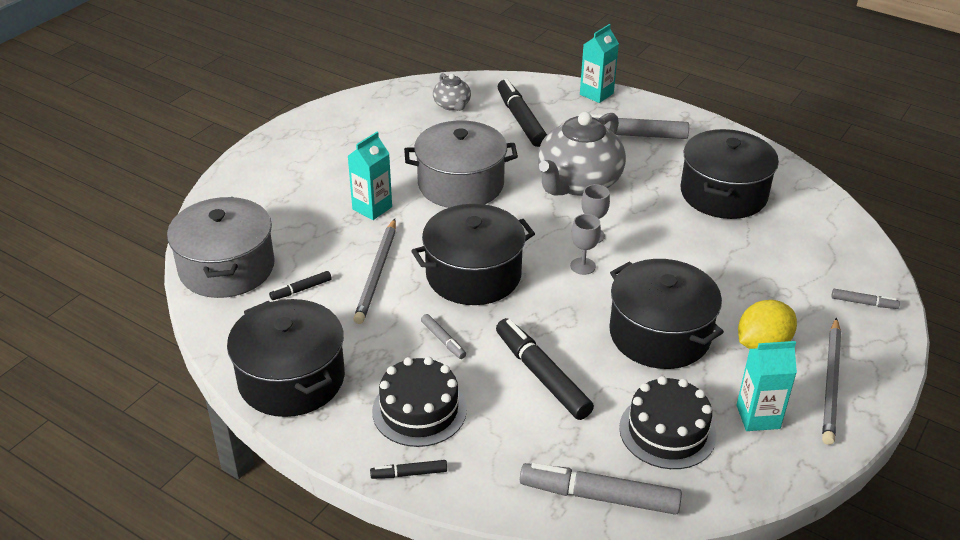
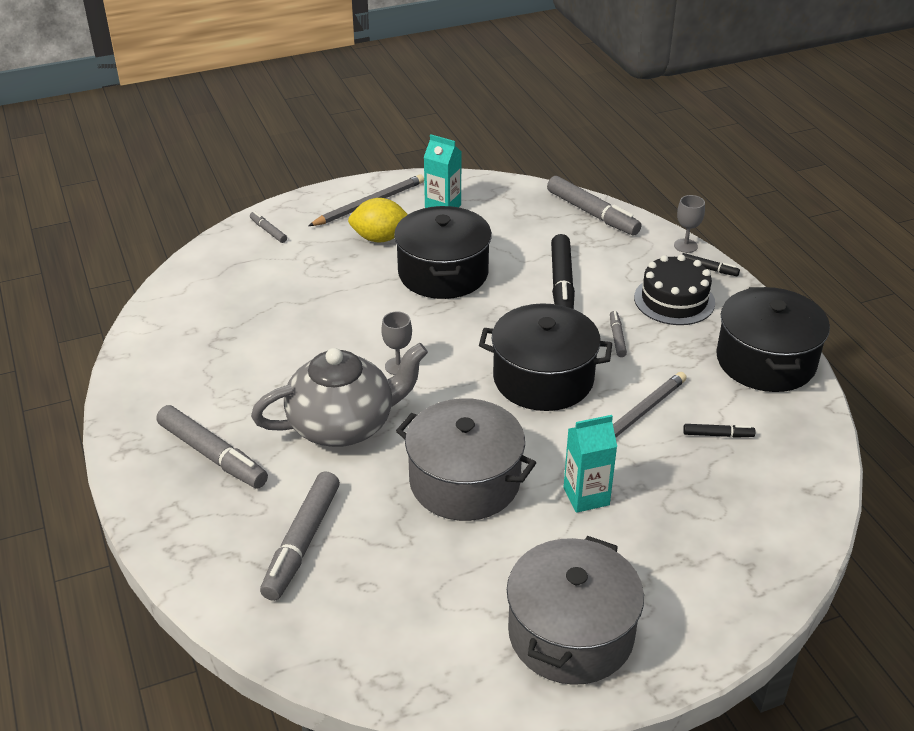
camera: 145 degrees left, 0 degrees up
grey pot [167,197,275,298] -> grey pot moved to [507,536,644,685]
grey teapot [433,73,471,111] -> none
black marker [498,79,547,147] -> grey marker [260,471,340,601]
grey goblet [570,214,601,275] -> grey goblet moved to [674,195,705,253]
turquoise carton [580,24,619,103] -> none
black cake [619,376,716,469] -> none
black pot [681,129,779,219] -> none

